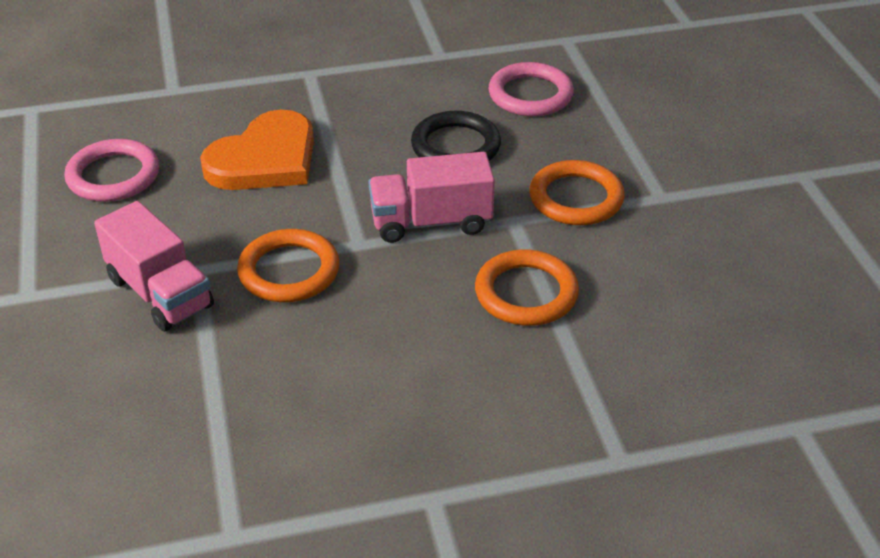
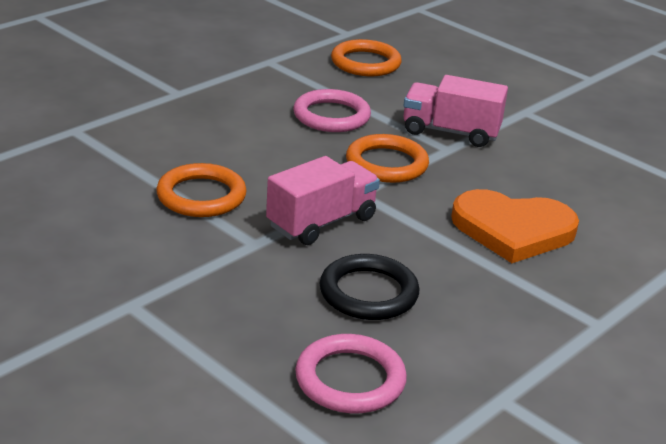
camera: 145 degrees right, 10 degrees down
pink ring [64,139,159,202] -> pink ring moved to [293,89,371,132]
orange heart [200,110,314,190] -> orange heart turned 90 degrees counterclockwise [451,189,579,263]
orange ring [529,160,625,225] -> orange ring moved to [331,39,402,76]

